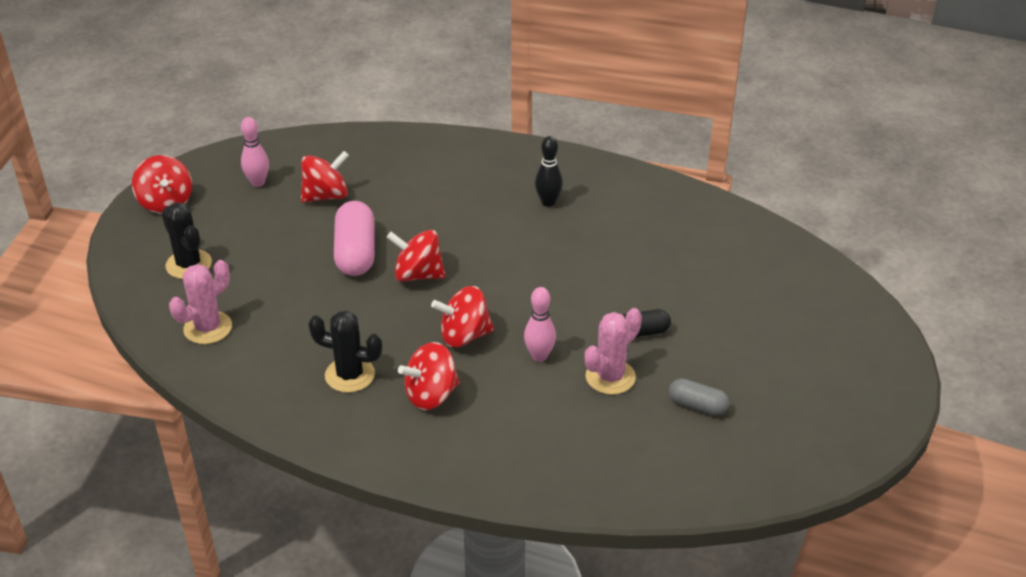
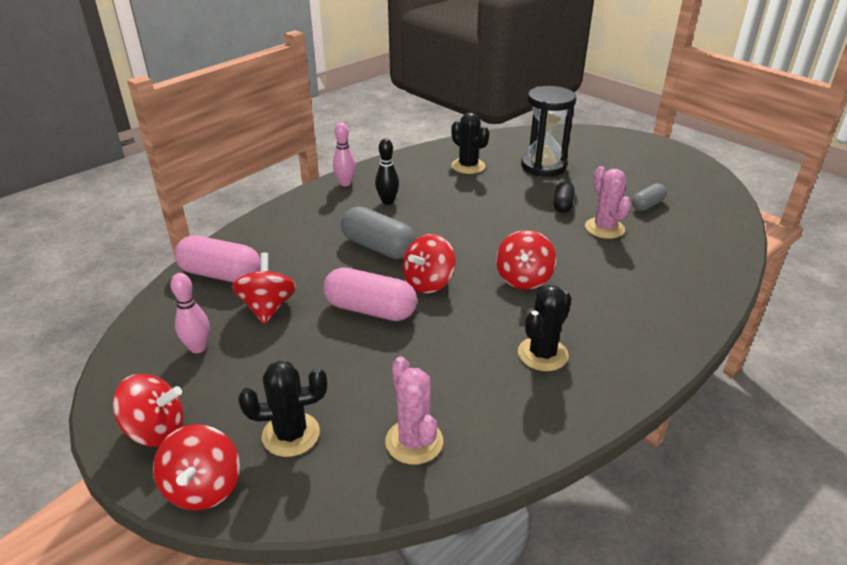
camera: 65 degrees left, 5 degrees down
red spinning top [398,342,460,410] -> red spinning top moved to [153,424,240,511]
pink bowling pin [524,287,556,362] -> pink bowling pin moved to [333,122,356,186]
none -> pink capsule [174,236,260,283]
none -> grey capsule [341,207,416,259]
none -> black cactus [451,112,489,174]
none -> black hourglass [521,86,576,177]

